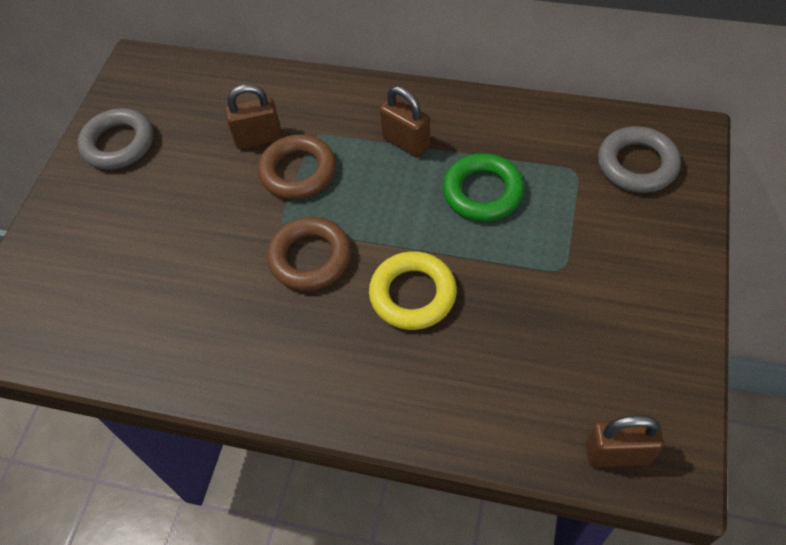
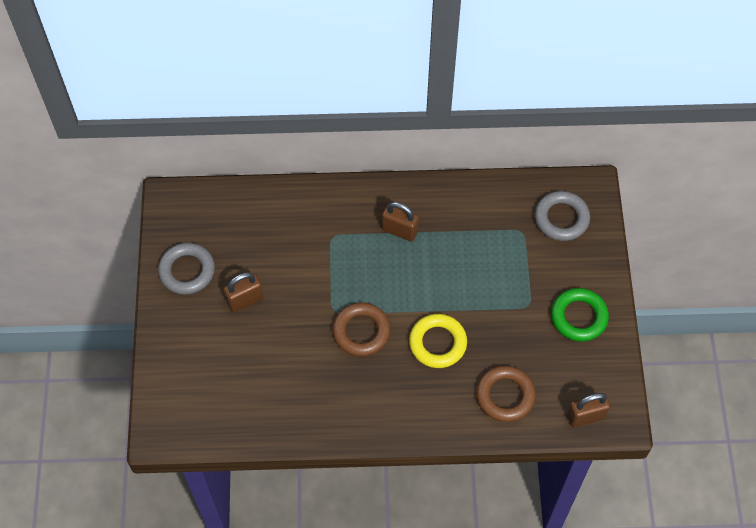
camera: 20 degrees left, 5 degrees up
brown padlock [225,84,282,149] -> brown padlock moved to [223,272,263,312]
brown ring [258,134,336,200] -> brown ring moved to [476,365,536,422]
green ring [443,153,524,222] -> green ring moved to [551,288,609,342]

